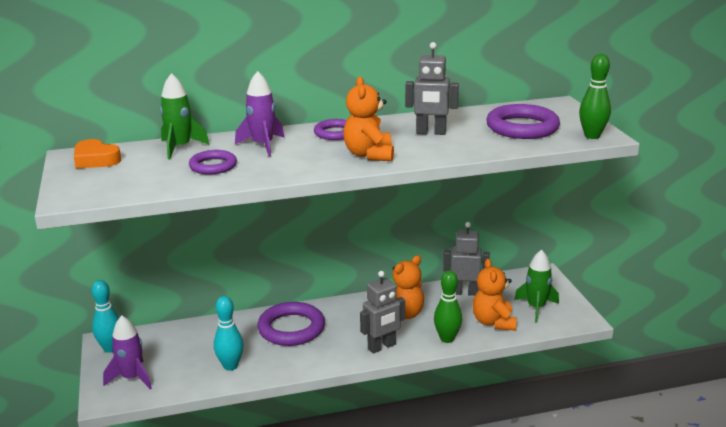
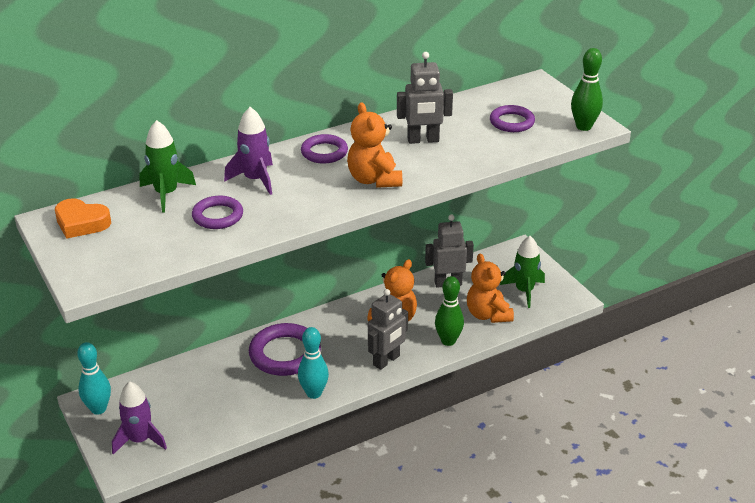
camera: 15 degrees left, 10 degrees up
turquoise bowling pin [214,296,244,371] -> turquoise bowling pin moved to [298,327,329,399]
purple ring [486,104,560,139] -> purple ring [490,105,535,132], size x0.60

